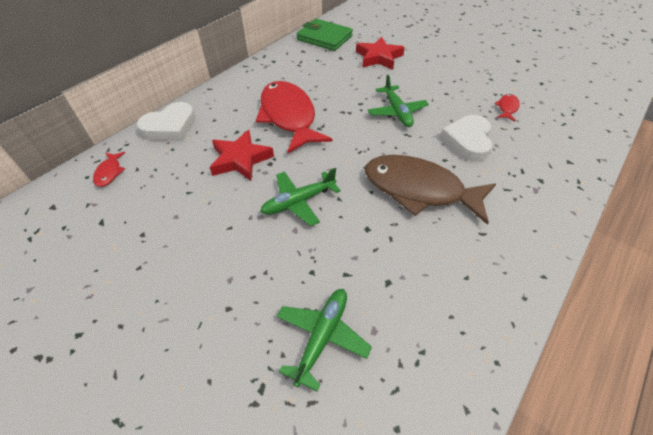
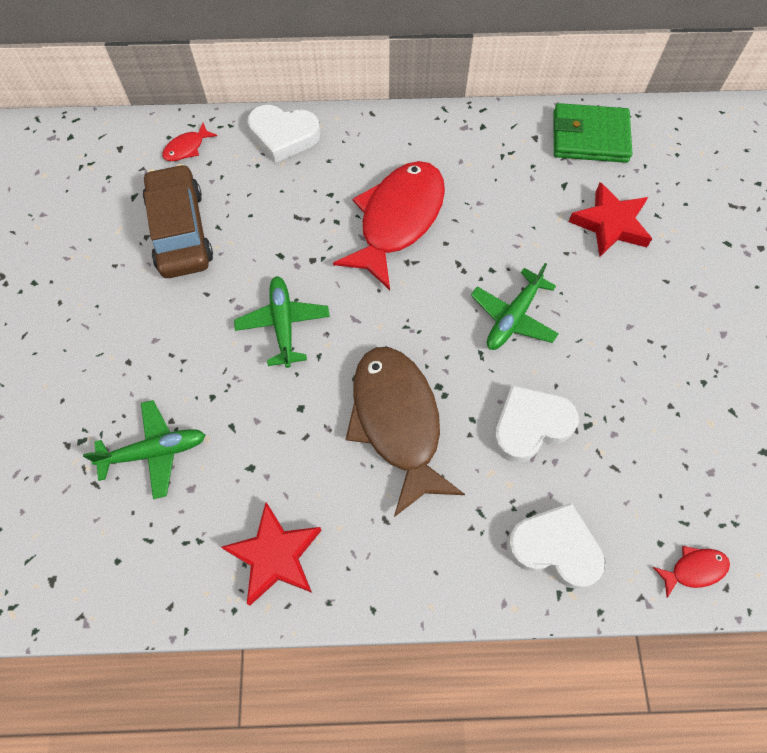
camera: 50 degrees right, 15 degrees up
red star [210,130,274,181] -> red star moved to [221,502,322,606]
green plane [260,168,341,226] -> green plane turned 60 degrees clockwise [234,276,330,368]
green wallet [297,19,353,51] -> green wallet turned 75 degrees counterclockwise [554,103,632,163]
red fish [494,94,520,121] -> red fish moved to [653,546,730,598]
none -> brown car [143,164,213,278]
none -> white heart [507,503,605,589]

